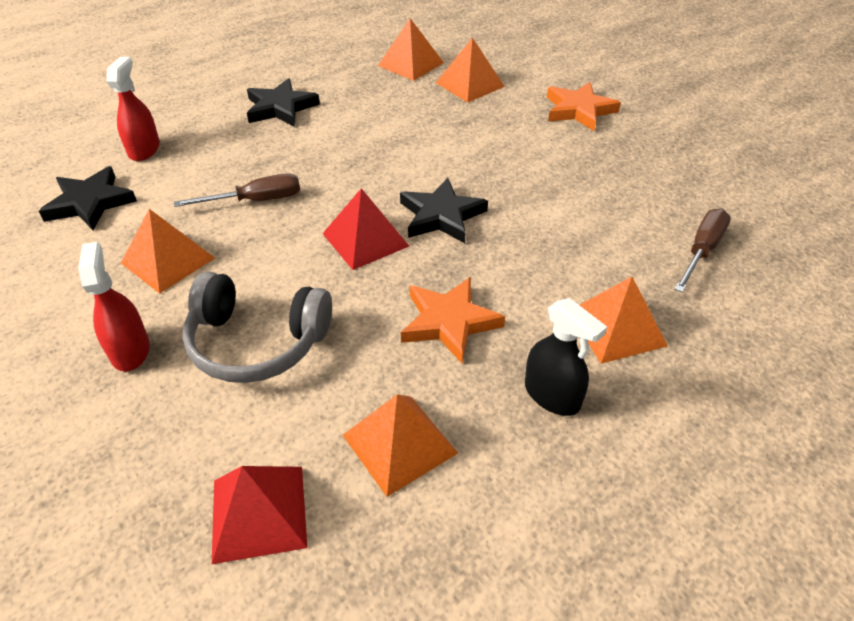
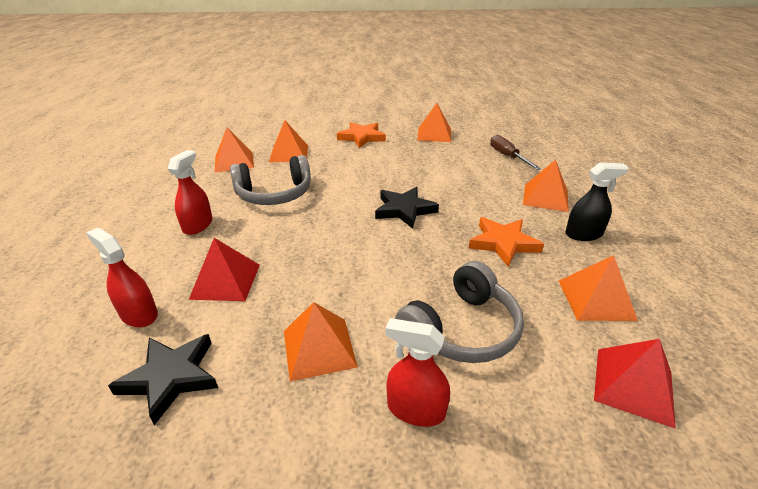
camera: 55 degrees left, 10 degrees down
brown screwdriver [174,173,300,207] -> none
black star [247,78,320,127] -> red spray bottle [168,150,212,235]
red pyramid [322,188,409,270] -> red pyramid moved to [189,238,260,301]
none -> grey headphones [230,155,311,205]
none -> orange pyramid [417,103,451,142]

